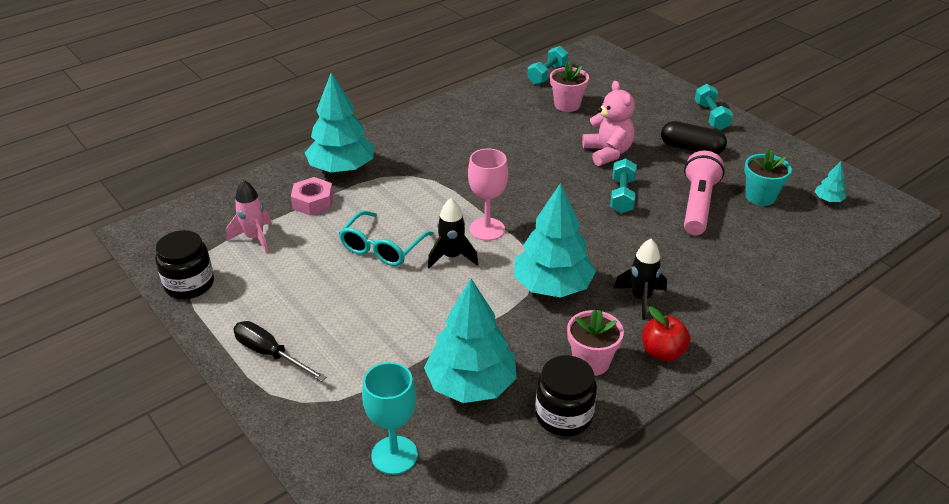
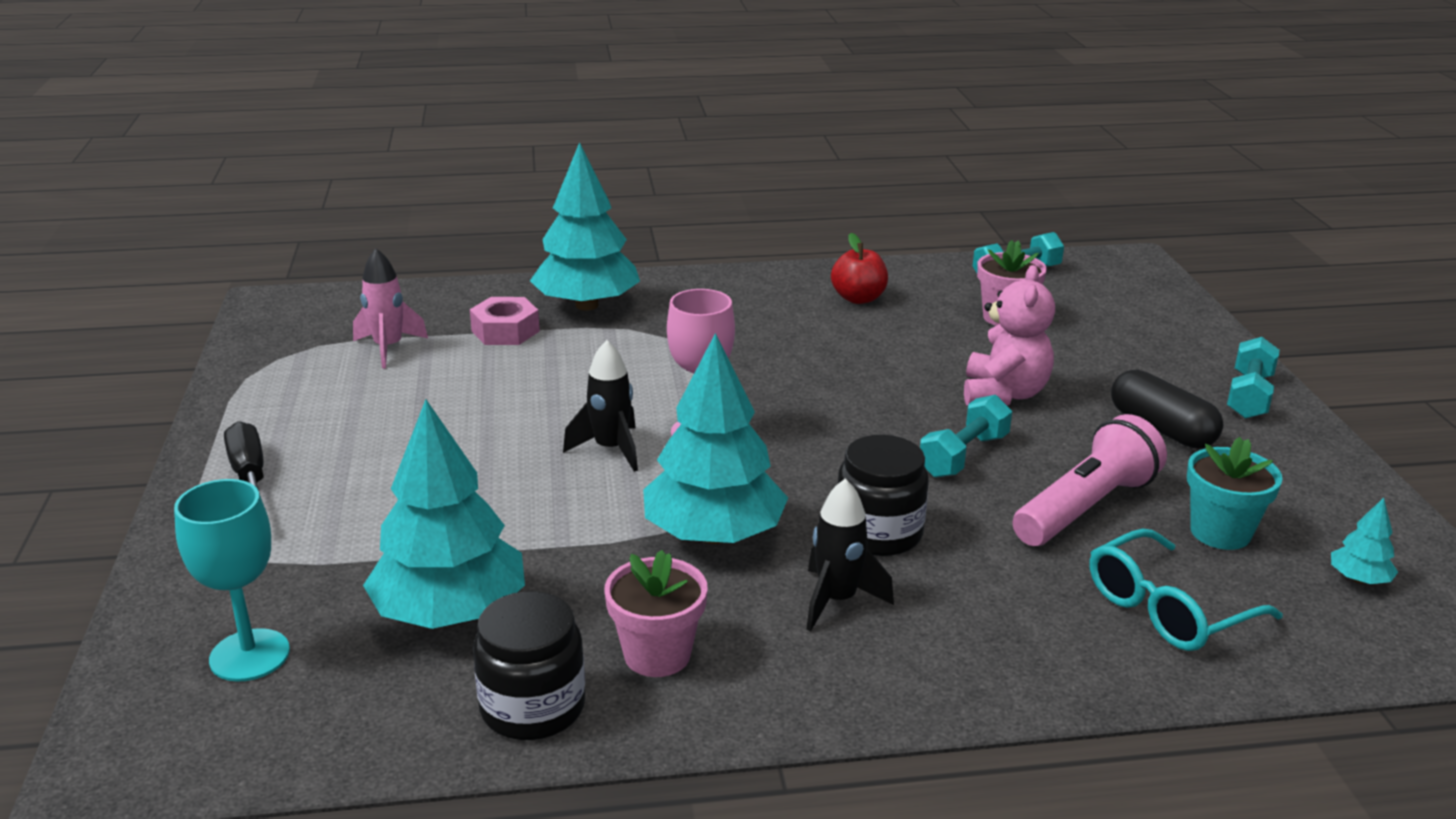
camera: 30 degrees right, 10 degrees down
black jar [155,230,214,299] -> black jar moved to [838,435,929,556]
turquoise glasses [339,211,434,266] -> turquoise glasses moved to [1090,528,1283,651]
red apple [642,307,690,362] -> red apple moved to [831,233,888,304]

